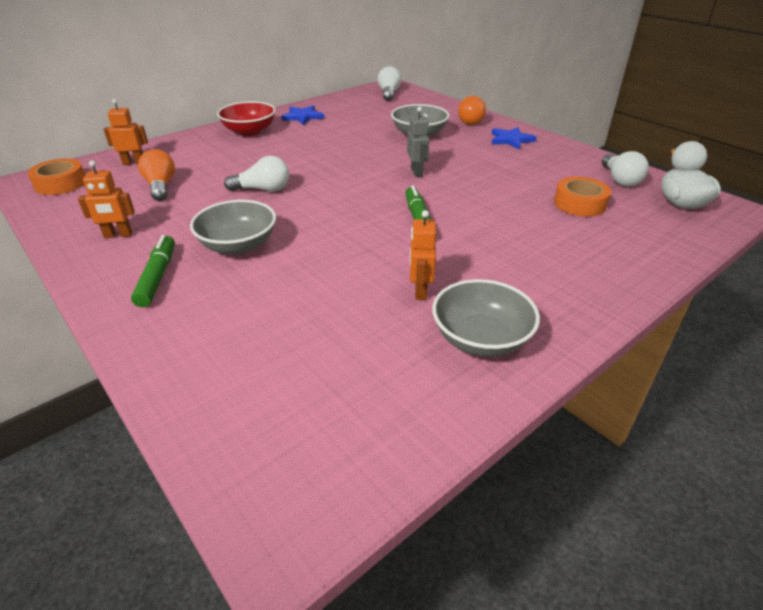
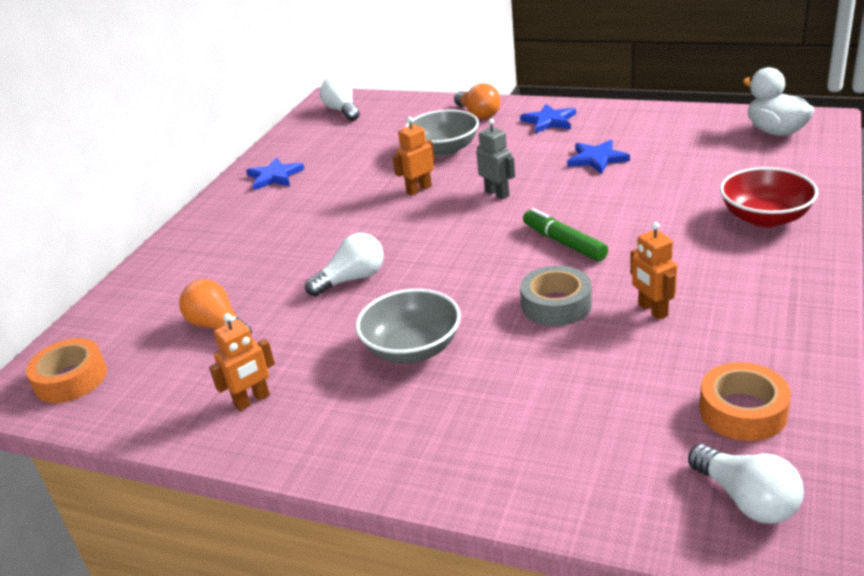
camera: 25 degrees left, 5 degrees down
orange robot [103,99,148,165] -> orange robot moved to [392,116,435,195]
green marker [131,235,175,307] -> none
red bowl [217,101,276,136] -> red bowl moved to [720,167,818,227]
grey bowl [432,279,540,357] -> none
orange tape [554,177,611,217] -> orange tape moved to [700,362,791,441]
white light bulb [602,151,649,187] -> white light bulb moved to [688,444,804,524]
none -> grey tape [520,266,592,326]
none -> blue star [567,140,630,174]

